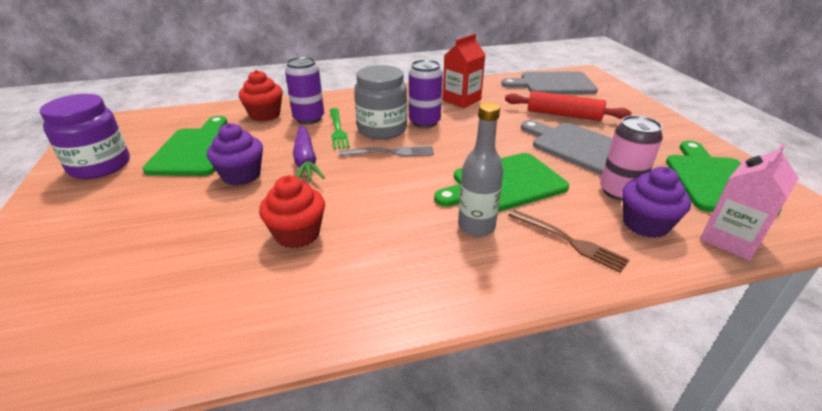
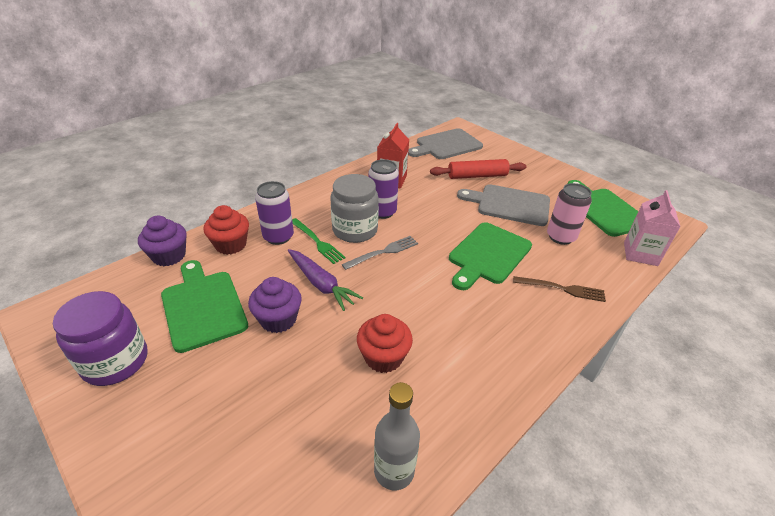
camera: 30 degrees left, 5 degrees up
grey bottle [458,102,503,237] -> grey bottle moved to [374,382,420,490]
purple cupcake [622,167,691,238] -> purple cupcake moved to [138,215,187,266]

